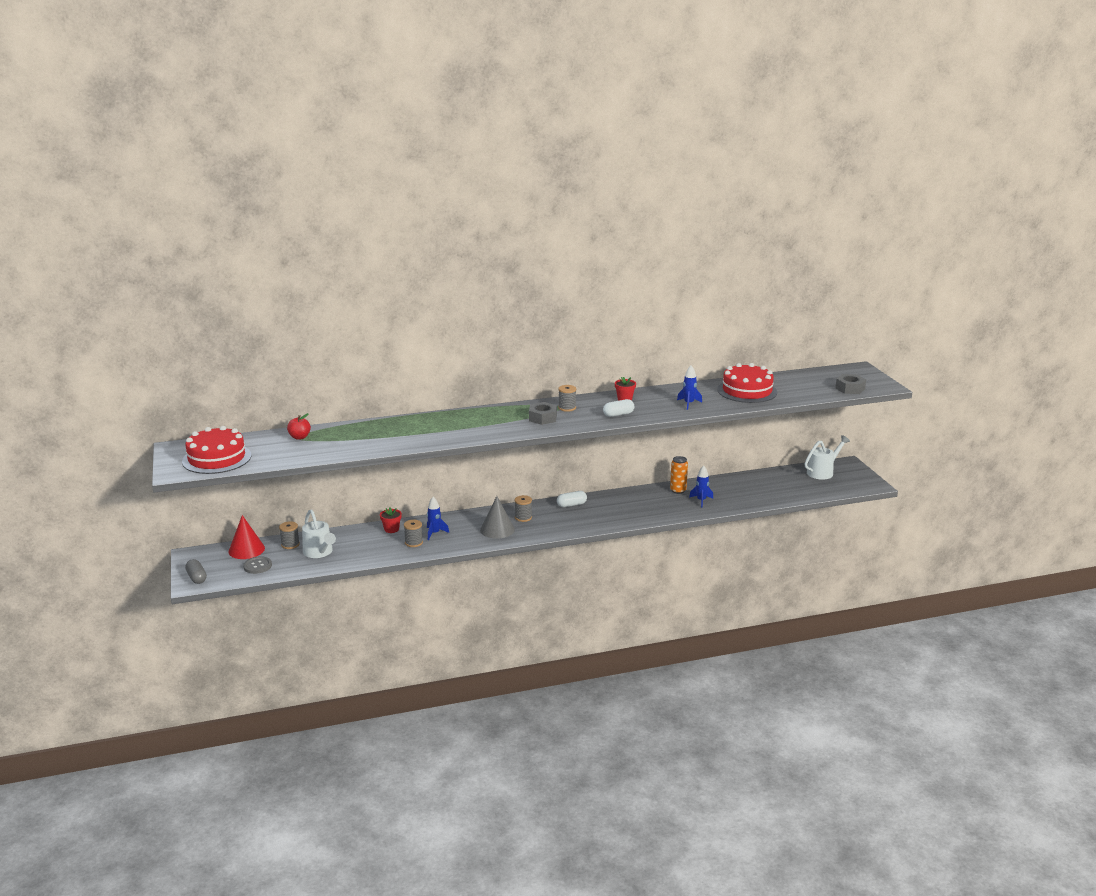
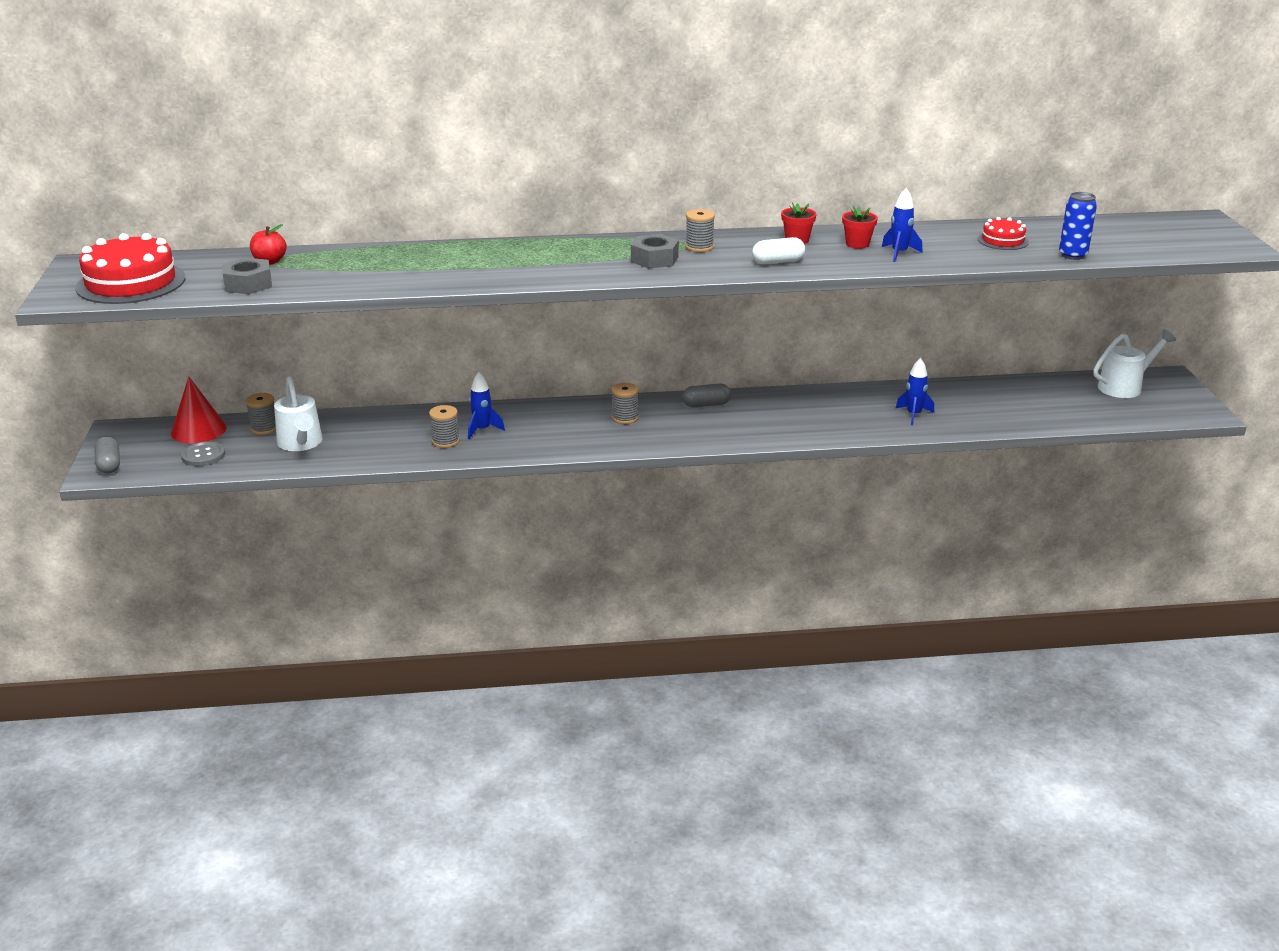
camera: 10 degrees right, 5 degrees up
red flower pot [380,507,402,533] -> red flower pot moved to [842,206,878,249]
grey cone [480,496,515,539] -> none
white capsule [557,491,587,507] -> grey capsule [682,384,731,407]
orange can [670,456,688,494] -> none
red cake [717,363,777,403] -> red cake [978,217,1029,250], size x0.51
grey nut [835,374,866,394] -> grey nut moved to [222,257,272,294]
none -> blue can [1059,192,1097,260]

